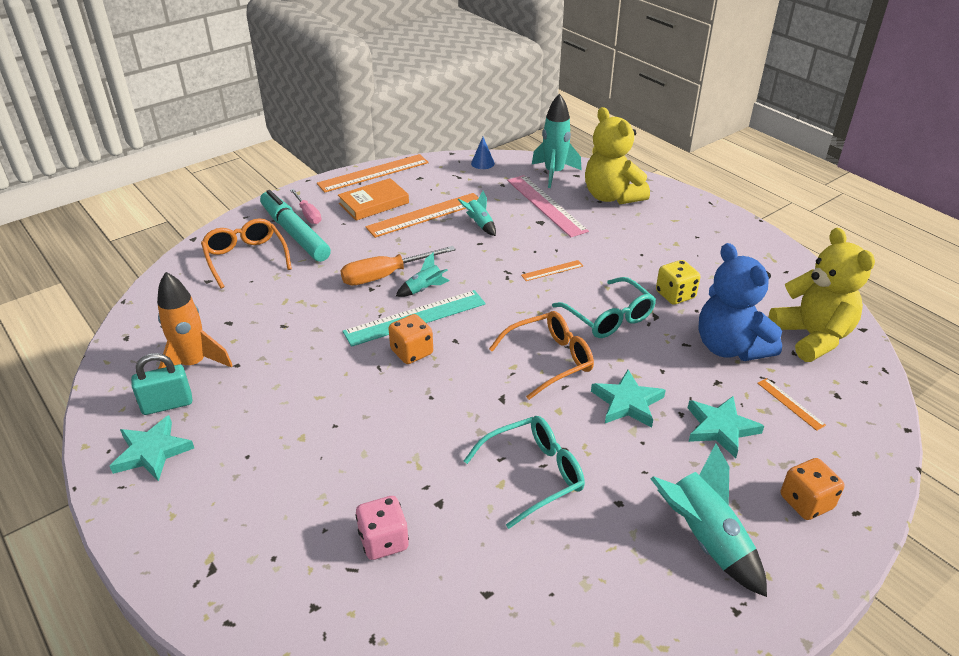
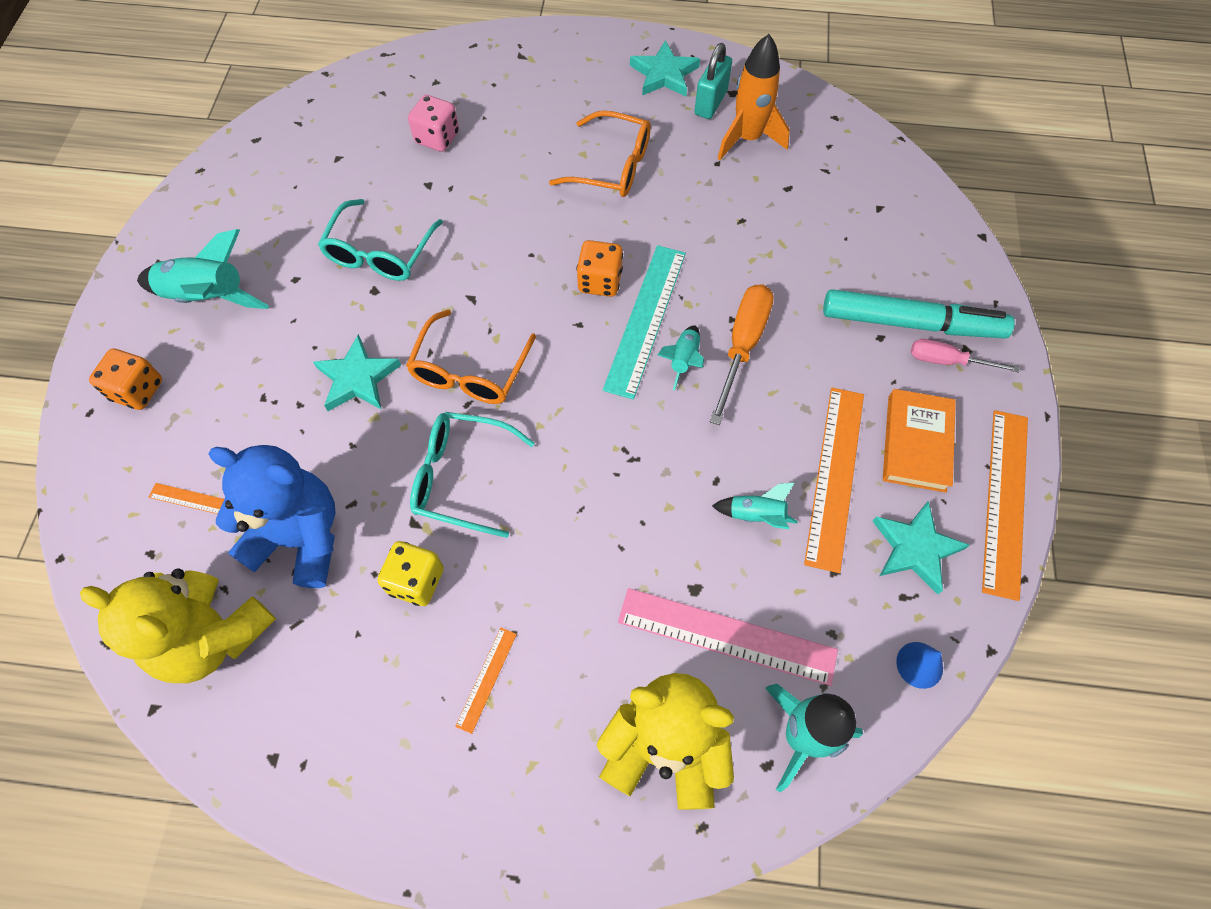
camera: 135 degrees right, 25 degrees up
orange glasses [201,218,292,289] -> orange glasses moved to [549,110,651,197]
orange ruler [521,260,583,281] -> orange ruler moved to [455,628,517,734]
turquoise star [688,396,764,458] -> turquoise star moved to [873,501,970,594]

